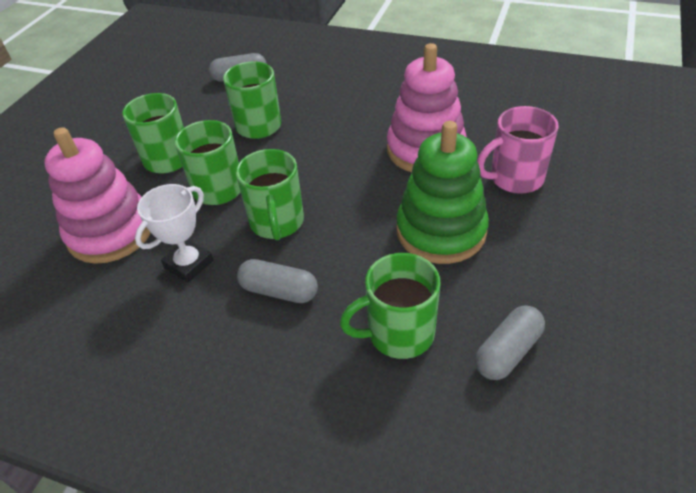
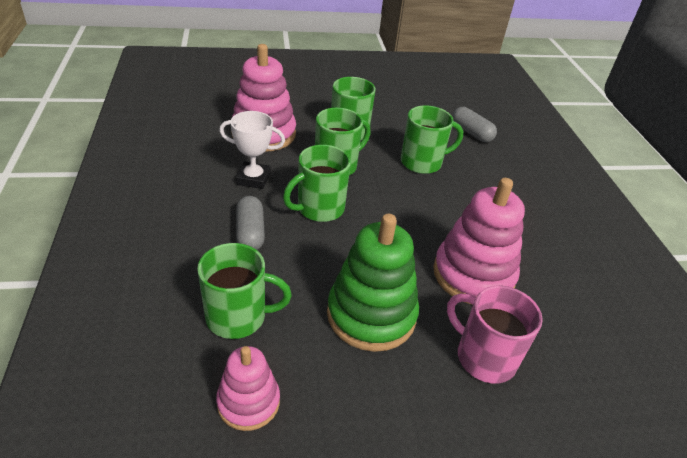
camera: 55 degrees right, 5 degrees down
green mug [340,253,441,359] -> green mug turned 135 degrees clockwise [197,243,292,339]
grey capsule [475,305,545,380] -> pink stacking toy [216,346,280,431]

